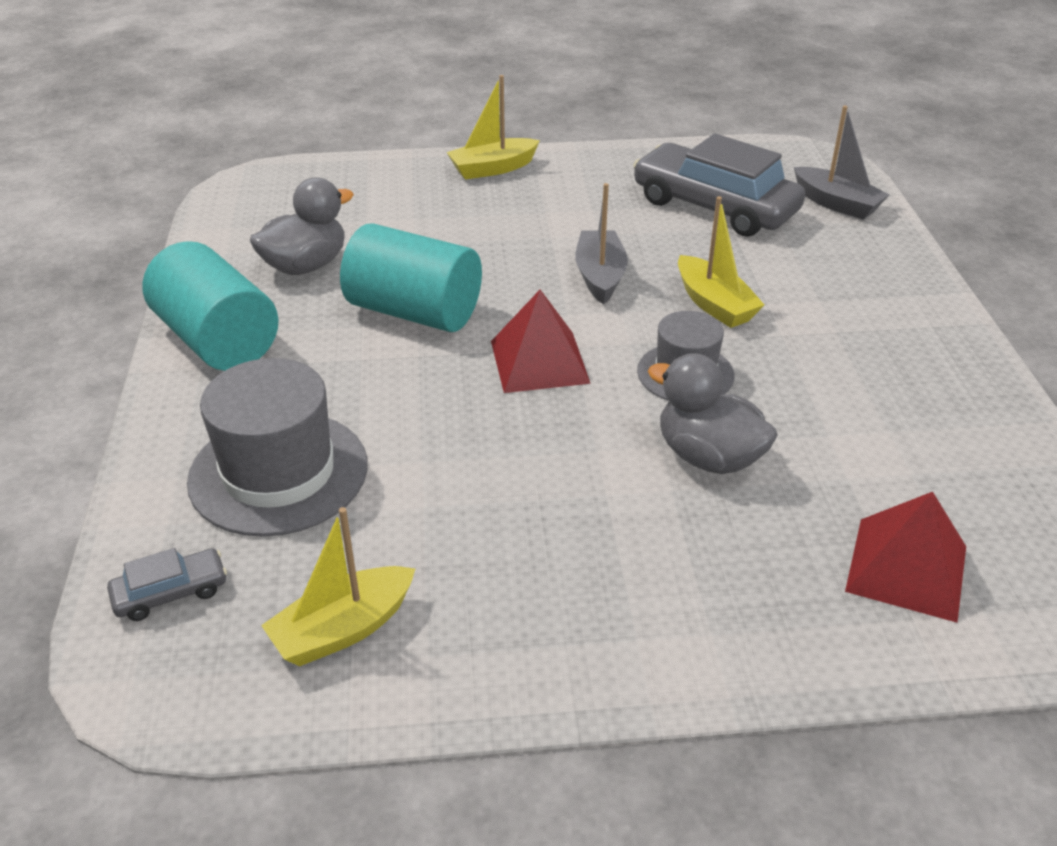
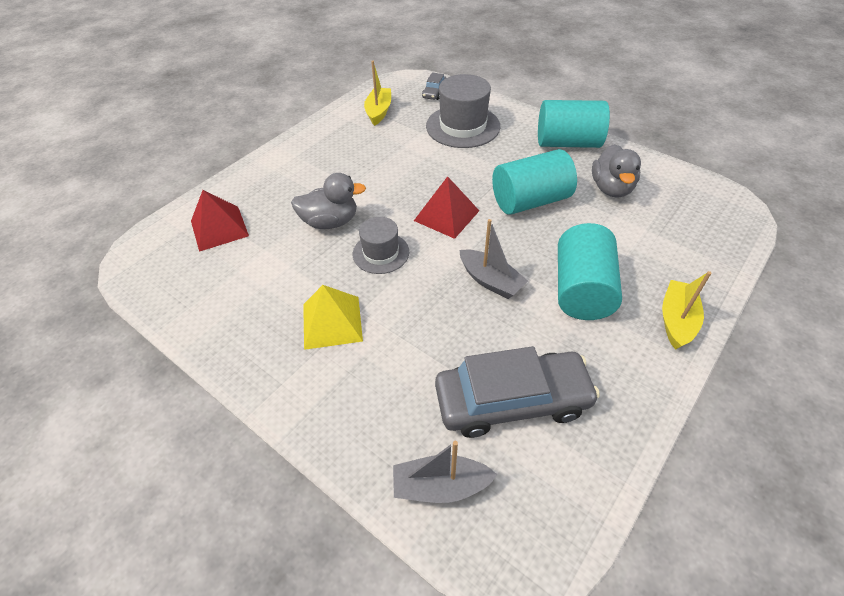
camera: 135 degrees right, 10 degrees up
yellow boat [678,196,765,328] -> none
none -> yellow pyramid [303,285,363,350]
none -> turquoise cylinder [558,223,622,320]

